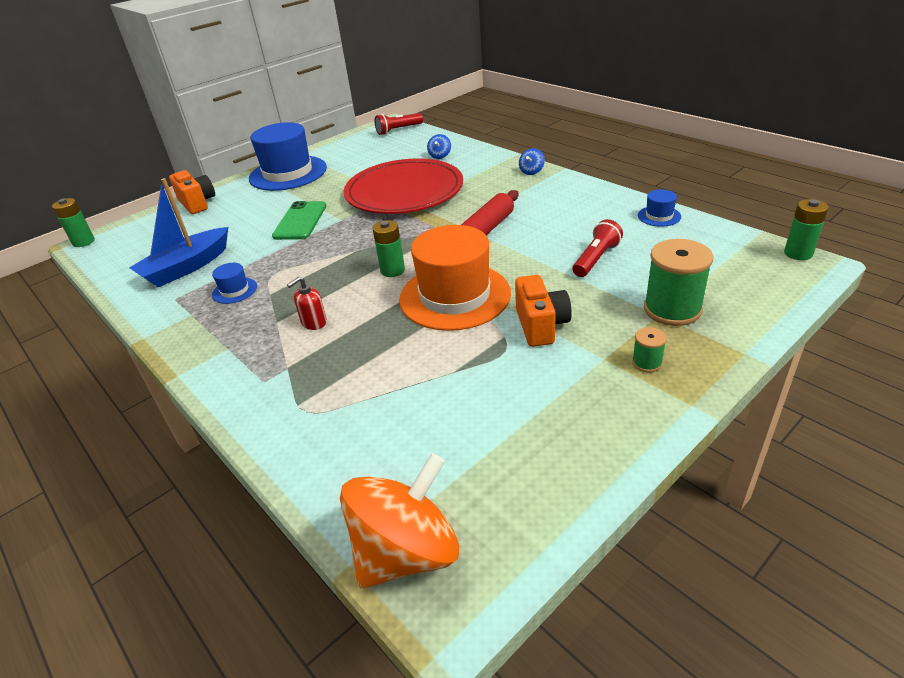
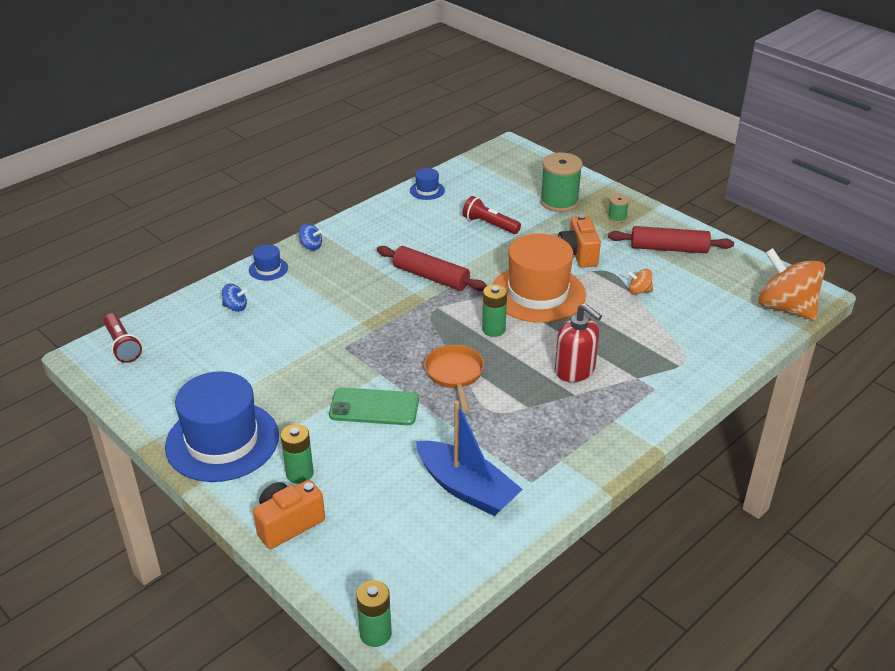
camera: 95 degrees left, 0 degrees up
blue hat [212,263,257,304] -> blue hat moved to [249,244,288,281]
red soap dispenser [287,276,327,330] -> red soap dispenser [555,303,602,382], size x1.66
red plate [344,158,463,214] -> none
orange camera [515,275,572,347] -> orange camera turned 90 degrees counterclockwise [558,214,601,268]
green battery [784,199,829,260] -> green battery moved to [281,424,314,484]
none -> orange pan [424,345,484,411]
none -> red rolling pin [608,226,734,253]
none -> orange spinning top [627,269,653,295]

